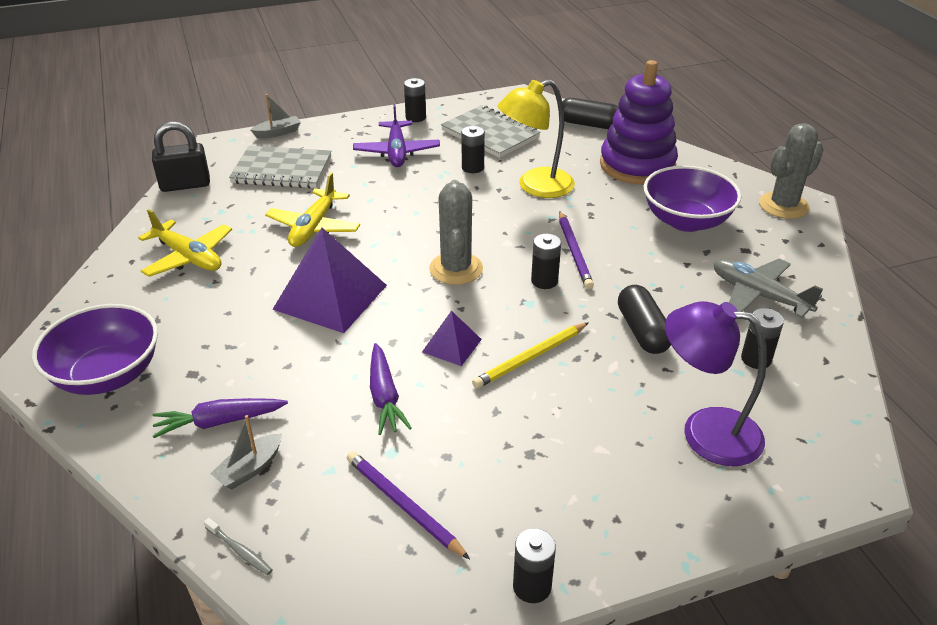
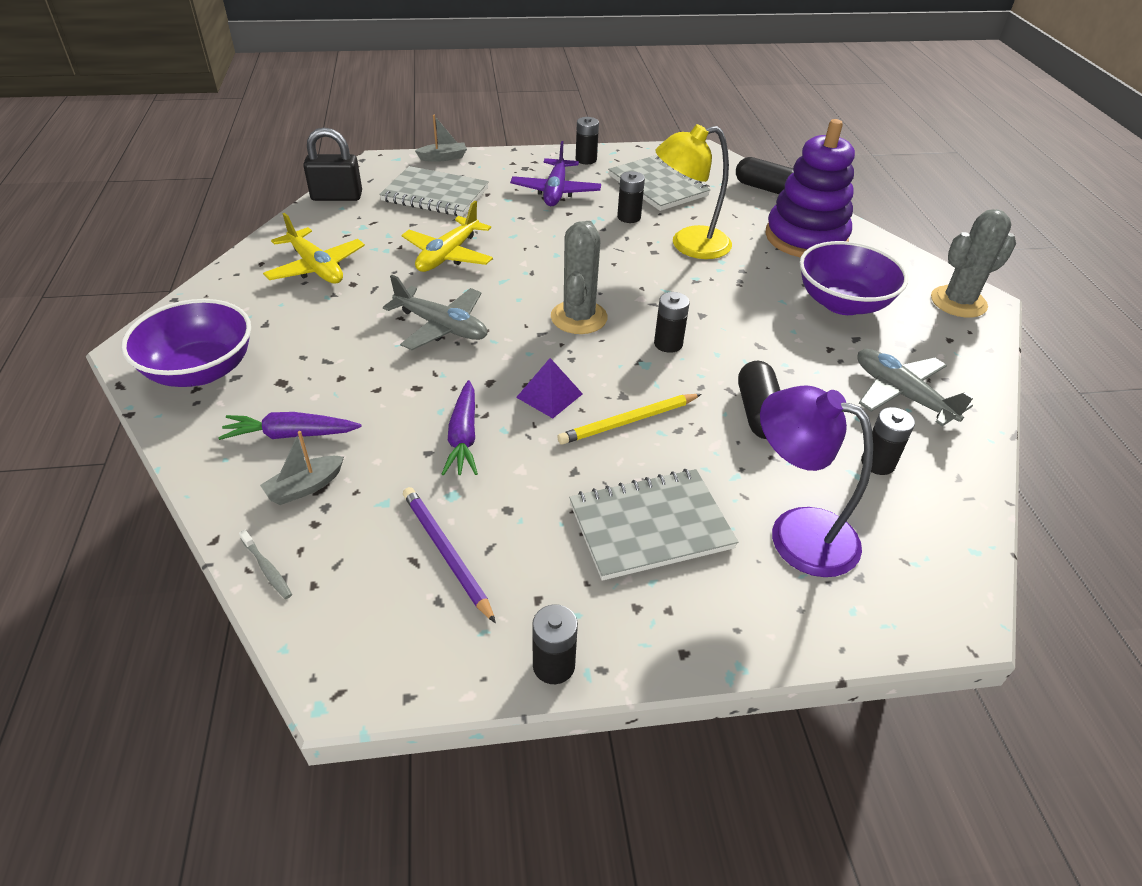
camera: 10 degrees right, 5 degrees up
purple pyramid [272,227,387,333] -> grey plane [383,275,487,350]
purple pencil [559,212,594,289] -> none
none -> grey notebook [569,469,738,581]

